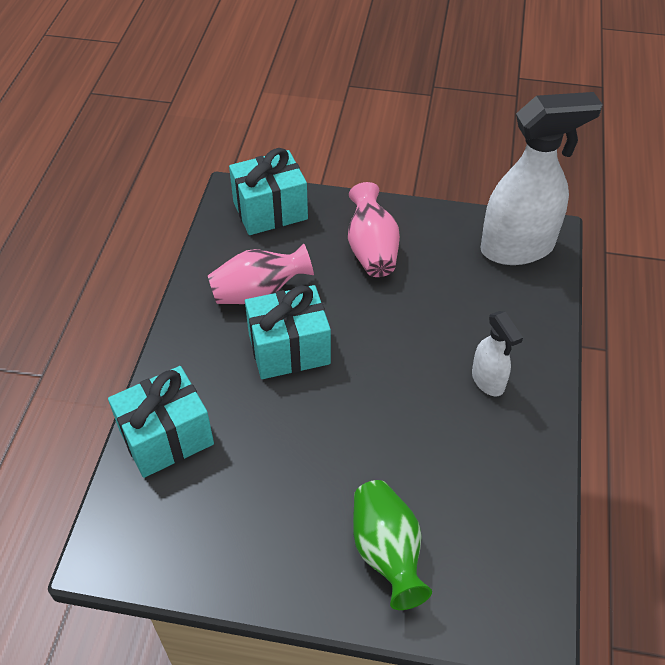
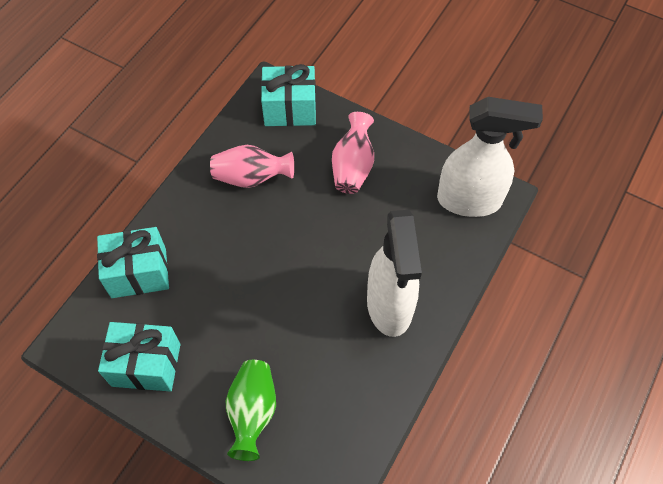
camera: 20 degrees right, 10 degrees up
turquoise gift [245,285,331,379] -> turquoise gift moved to [98,322,180,392]
white spray bottle [472,311,523,396] -> white spray bottle [367,210,422,337], size x2.01

